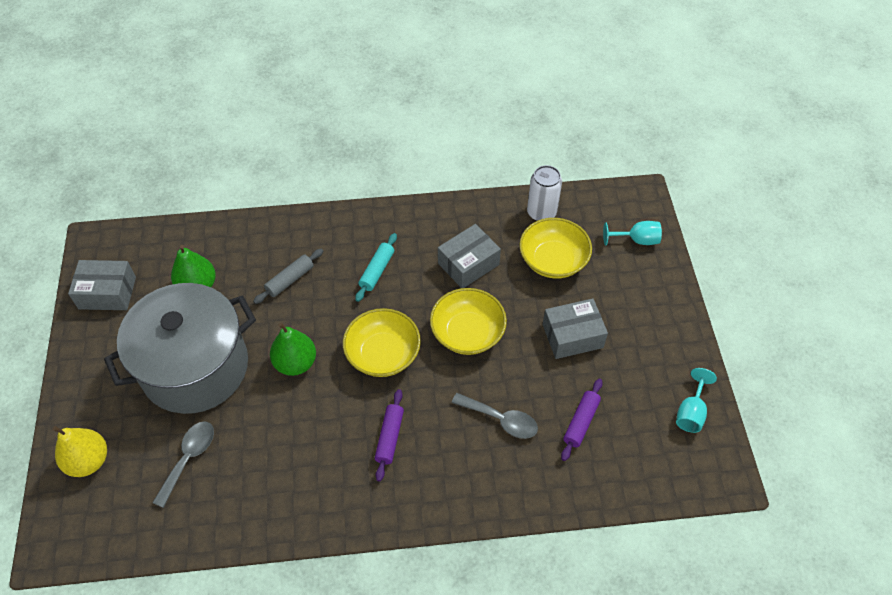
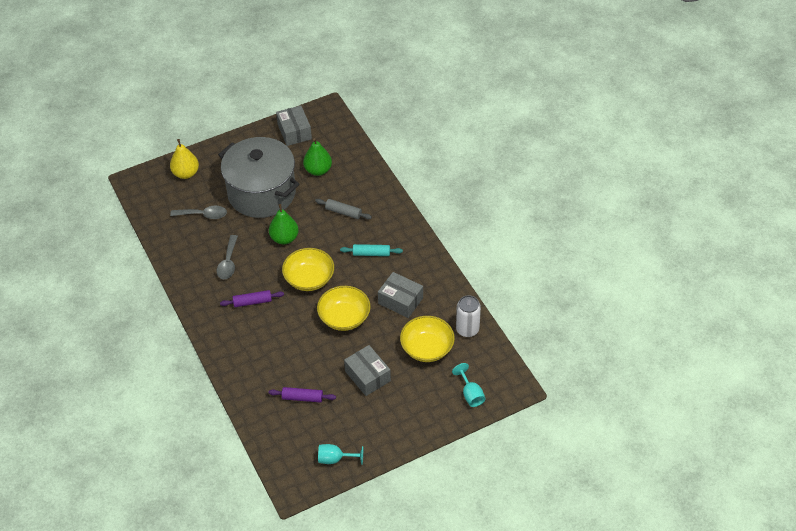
camera: 70 degrees right, 5 degrees down
grey spoon [452,393,538,439] -> grey spoon moved to [216,235,238,279]

